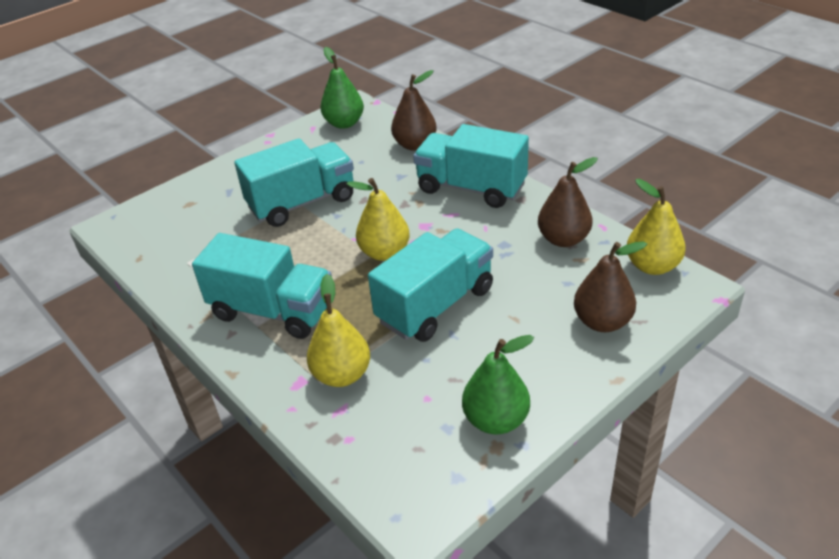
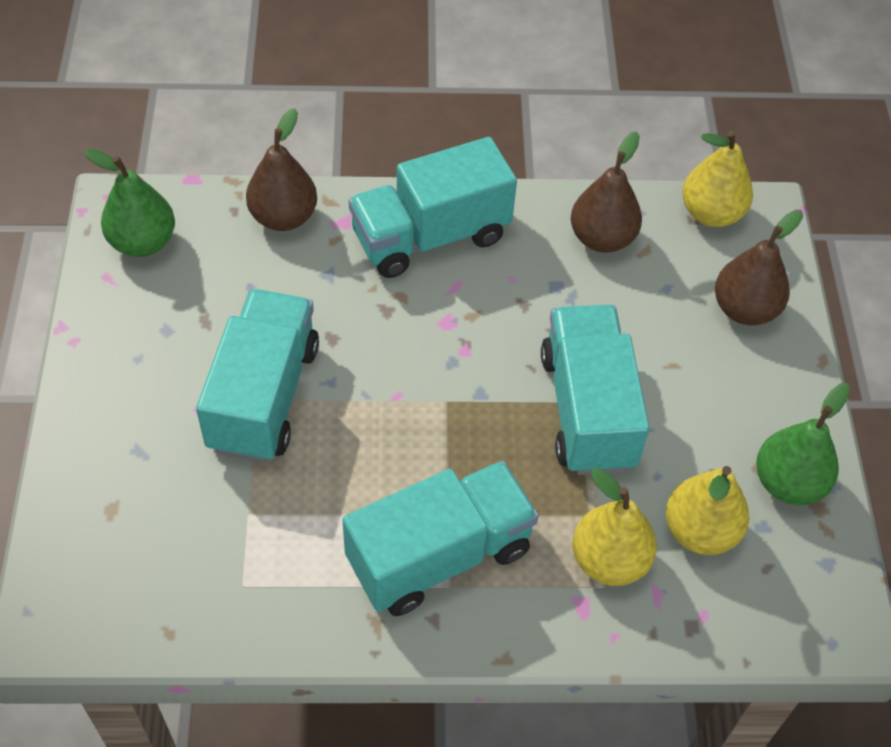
camera: 55 degrees left, 15 degrees up
yellow pear [346,178,410,261] -> yellow pear moved to [666,466,749,555]

